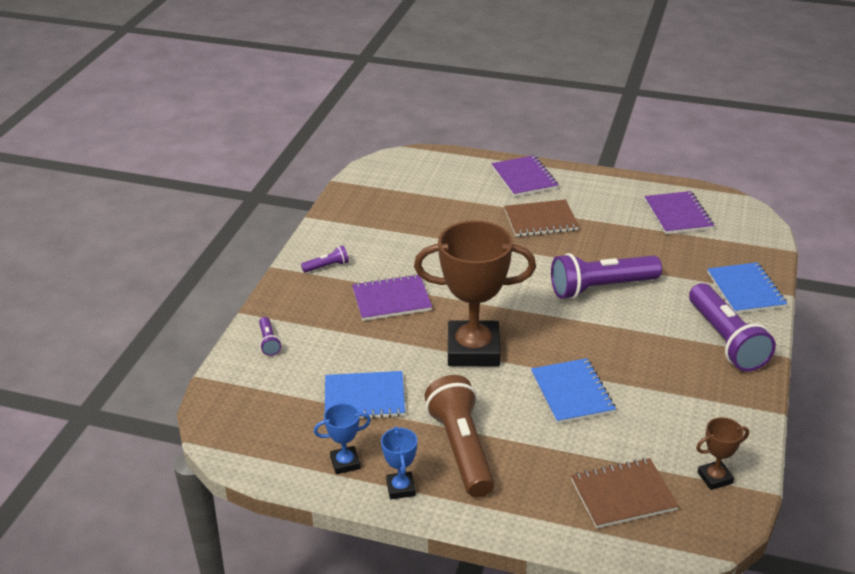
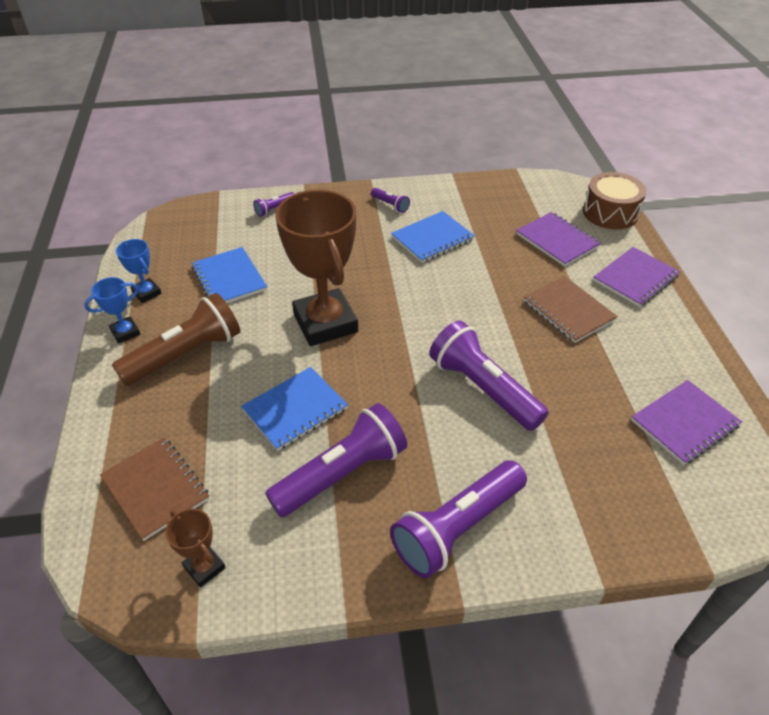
camera: 65 degrees right, 10 degrees up
purple notebook [352,274,432,321] -> purple notebook moved to [516,212,601,267]
blue notebook [707,262,787,314] -> blue notebook moved to [391,211,475,263]
none -> purple flashlight [265,403,407,517]
none -> brown drum [583,172,646,230]

